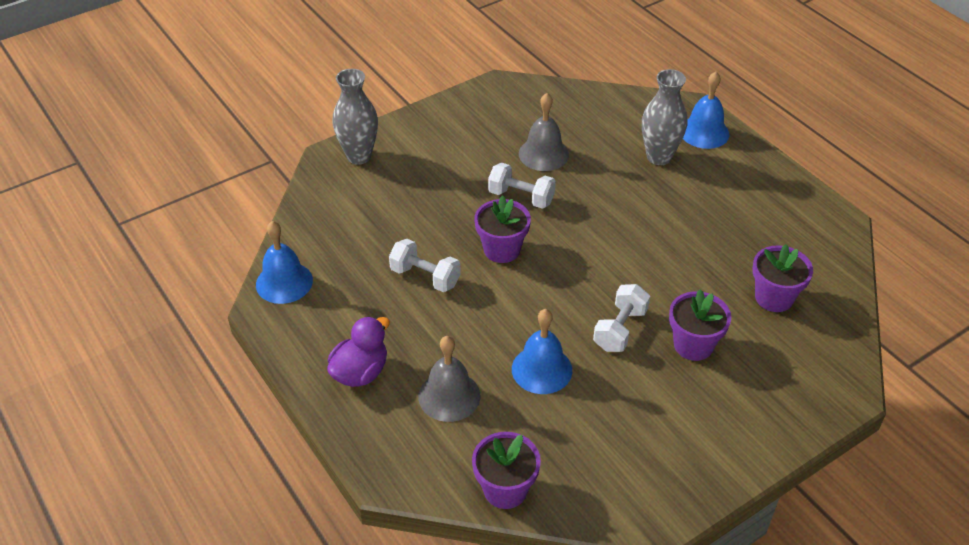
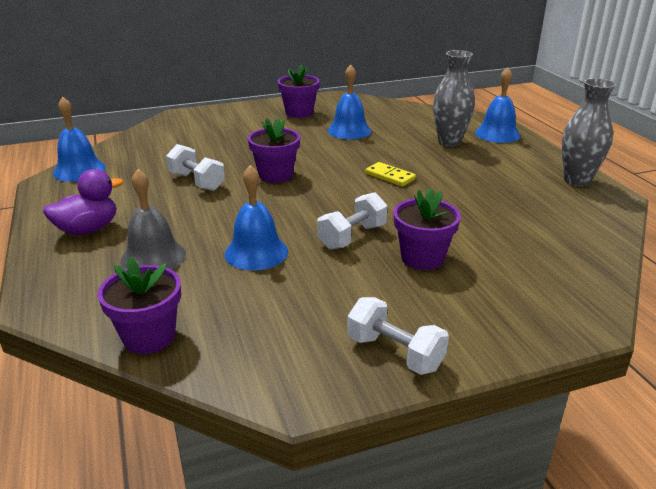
camera: 15 degrees right, 15 degrees down
grey vase [333,69,378,165] -> grey vase moved to [562,78,616,187]
white dumbbell [488,163,556,209] -> white dumbbell moved to [347,297,449,375]
grey bell [519,93,569,171] -> blue bell [328,65,371,139]
purple flower pot [753,244,813,312] -> purple flower pot moved to [278,65,320,118]
none -> yellow domino [365,162,416,187]

